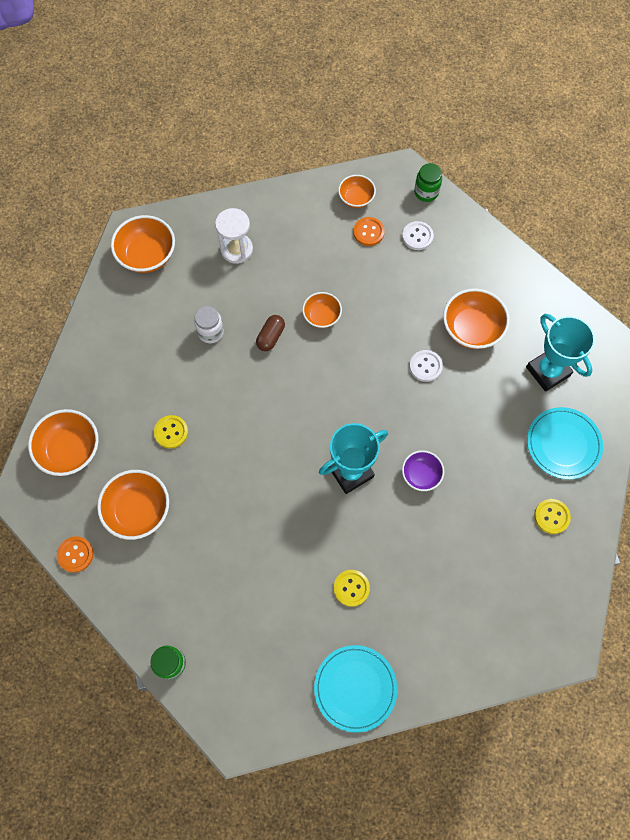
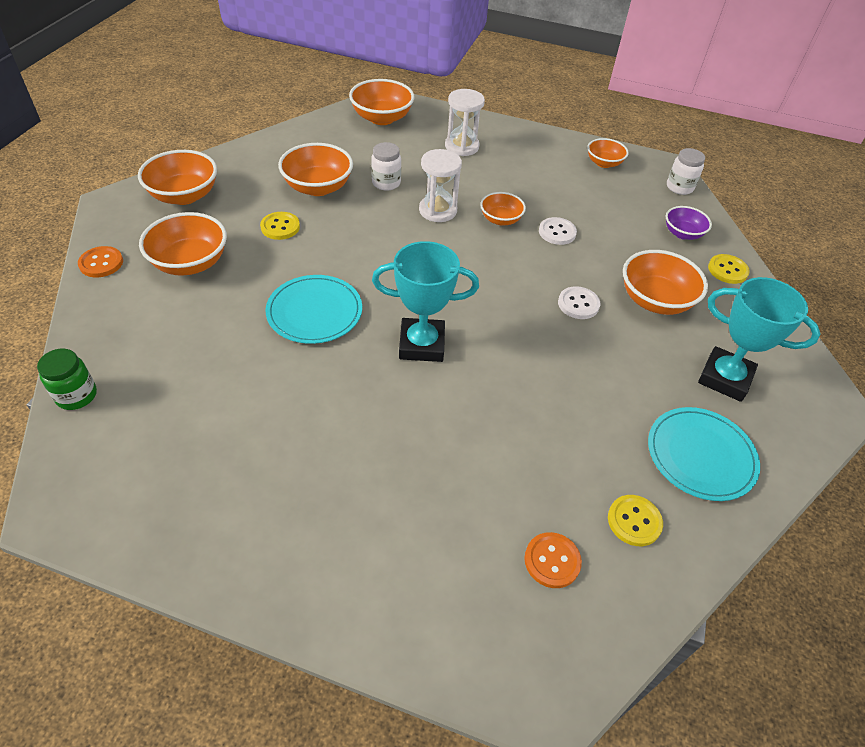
camera: 30 degrees right, 20 degrees down
brown capsule [256,315,285,351] -> white hourglass [419,149,462,222]
turquoise plate [314,645,397,733] -> turquoise plate moved to [266,275,362,344]
yellow button [334,570,370,607] -> yellow button moved to [708,254,750,284]
orange button [353,217,385,246] -> orange button moved to [524,532,582,588]
white button [402,221,434,250] -> white button moved to [539,217,577,245]
purple bowl [402,450,444,491] -> purple bowl moved to [666,206,712,240]
green jar [414,163,442,202] -> white jar [667,148,705,195]
turquoise trophy [526,314,595,392] -> turquoise trophy turned 60 degrees counterclockwise [698,277,821,402]
none -> orange bowl [278,143,353,196]

